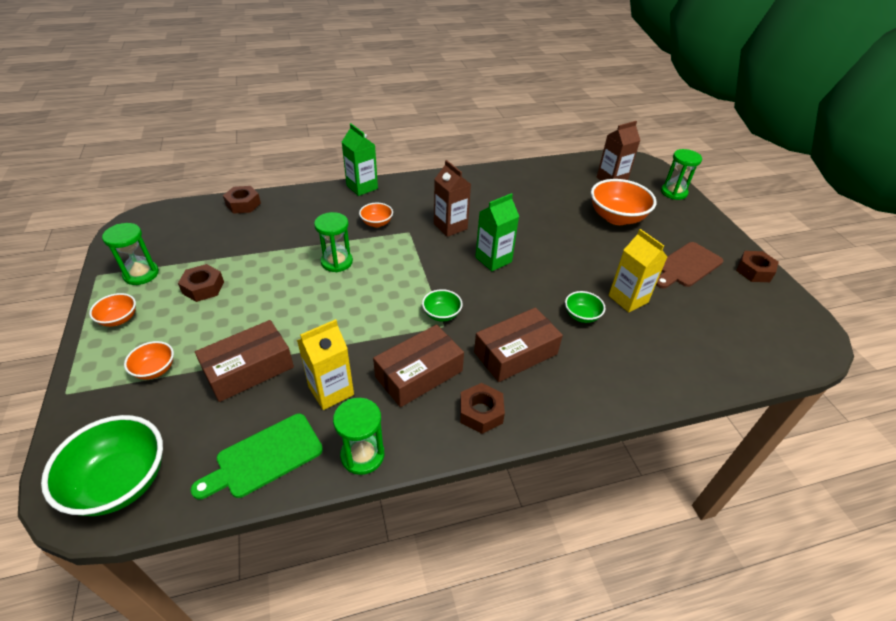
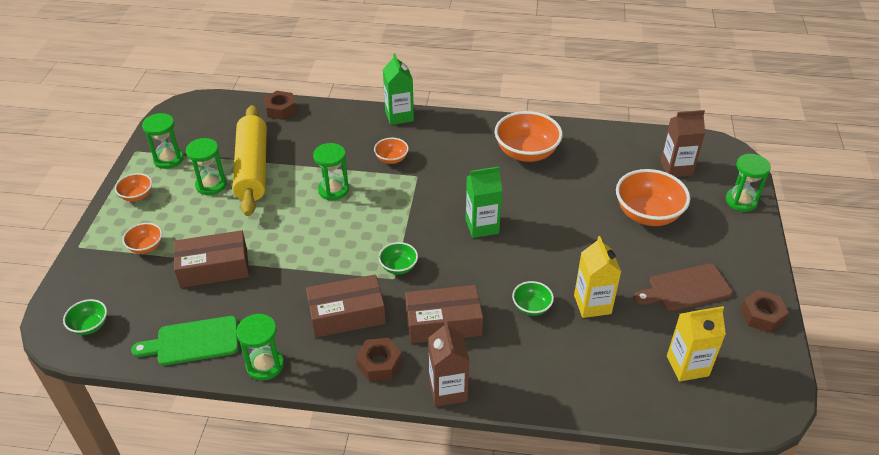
camera: 25 degrees right, 0 degrees up
green bowl [41,415,163,516] -> green bowl [63,299,107,335], size x0.51
brown nut [178,264,224,302] -> green hourglass [186,138,227,195]
yellow carton [297,319,354,410] -> yellow carton moved to [667,306,726,382]
brown carton [434,160,471,237] -> brown carton moved to [428,321,469,407]
none -> yellow rolling pin [233,105,267,216]
none -> orange bowl [495,111,563,162]

